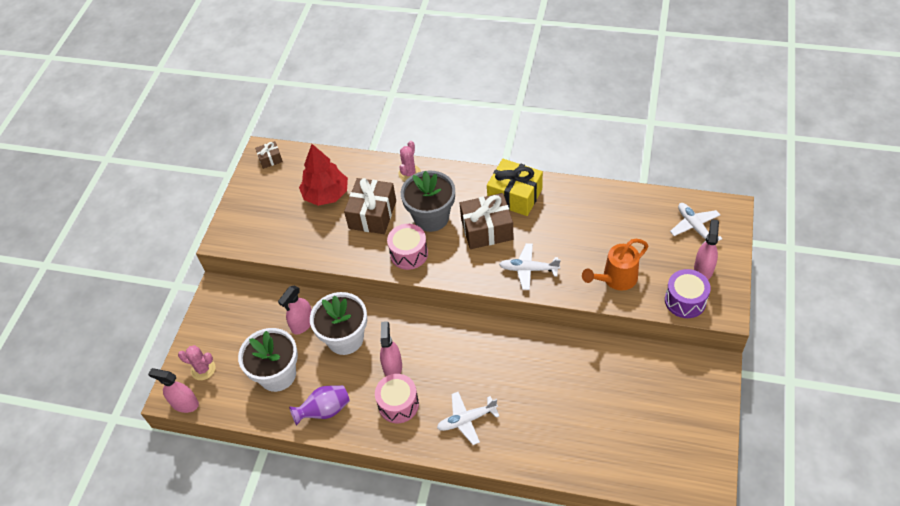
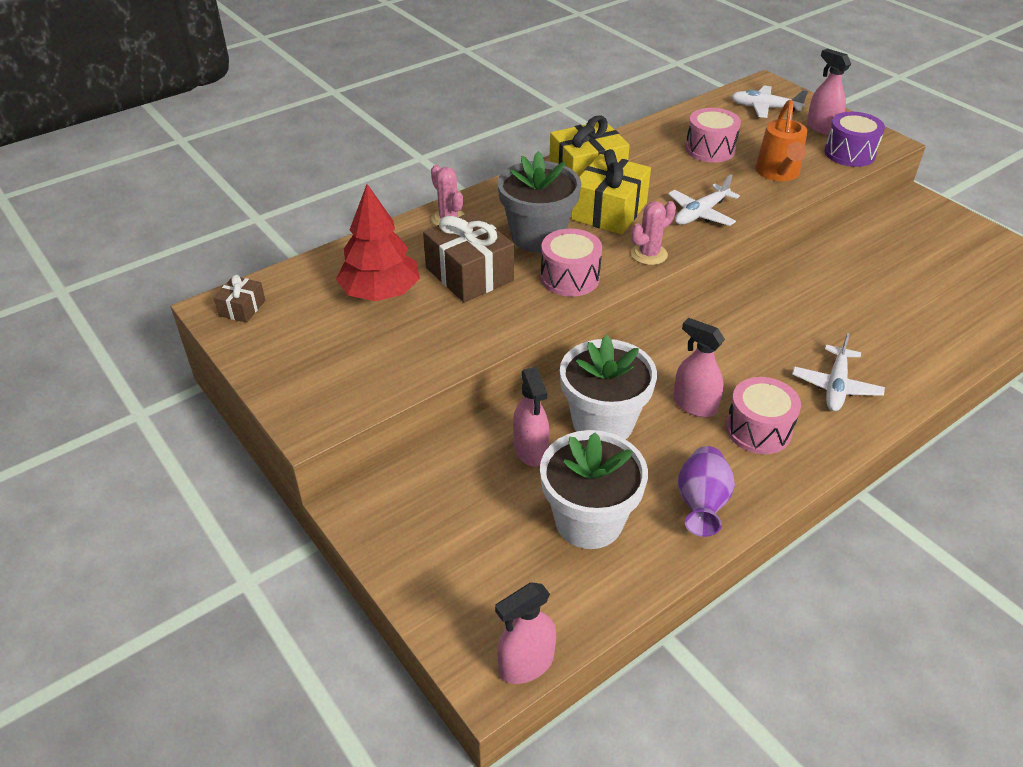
camera: 55 degrees left, 10 degrees down
pink cactus [178,345,215,380] -> pink cactus moved to [631,201,676,265]
brown gift [460,193,513,249] -> yellow gift [571,149,651,234]
none -> pink drum [685,108,741,163]

